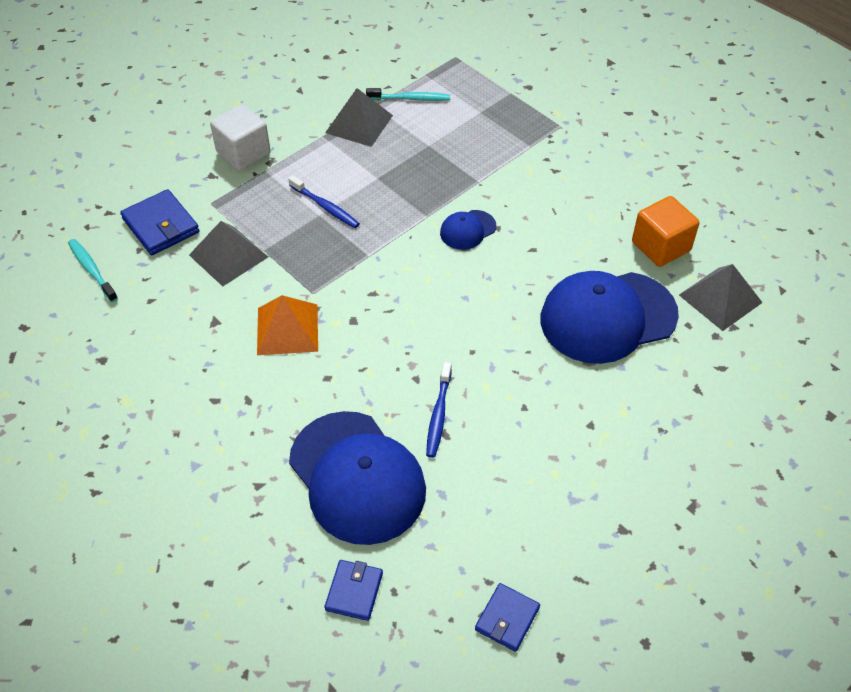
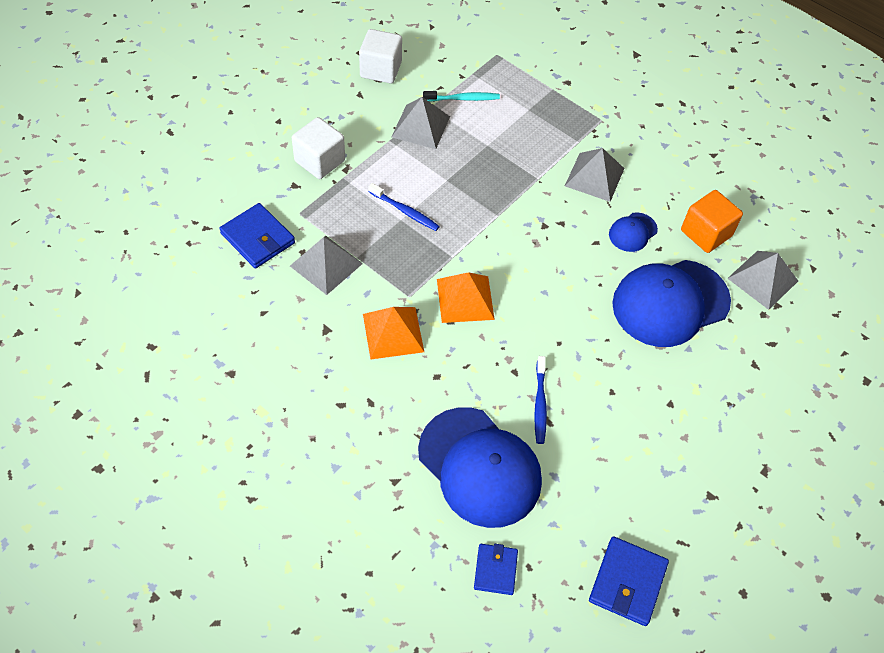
camera: 10 degrees left, 5 degrees up
turquoise toothbrush [68,239,118,302] -> none
blue cap [440,210,496,250] -> blue cap moved to [609,212,658,252]
blue wallet [475,583,540,652] -> blue wallet [589,536,669,626], size x1.55
none -> white cube [359,29,402,83]
none -> orange pyramid [437,272,495,323]
none -> grey pyramid [565,148,625,202]

